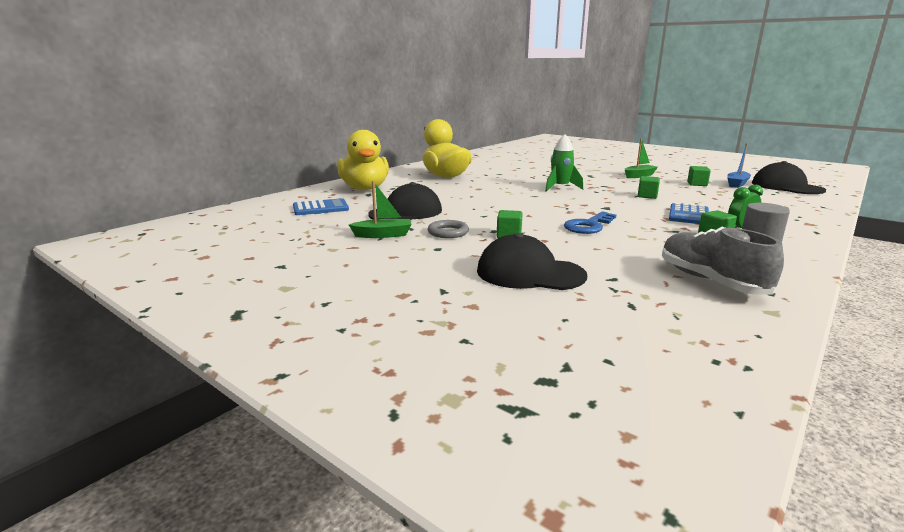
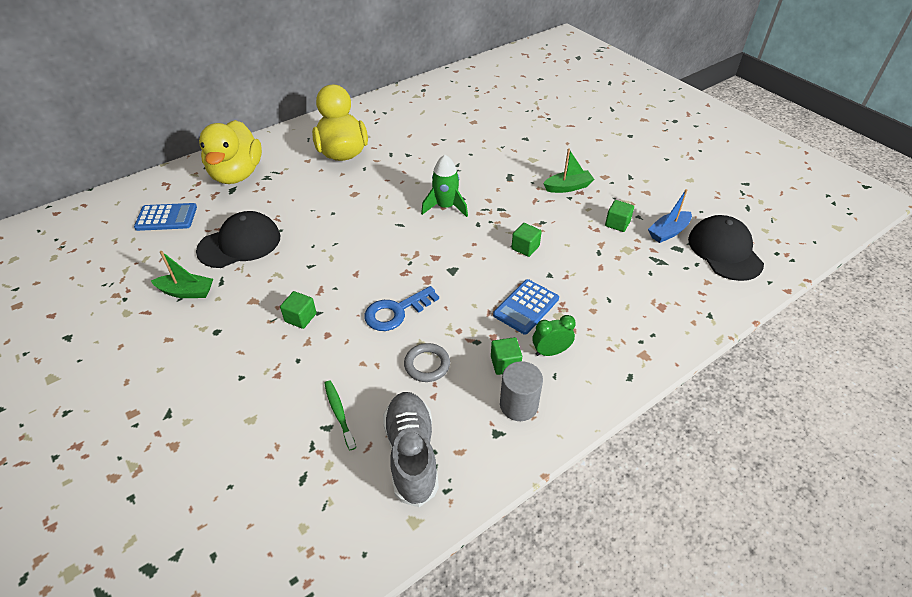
camera: 15 degrees right, 25 degrees up
grey ring [428,220,469,238] -> grey ring moved to [404,343,450,382]
black cap [477,233,587,290] -> none
none -> green toothbrush [324,381,356,450]

